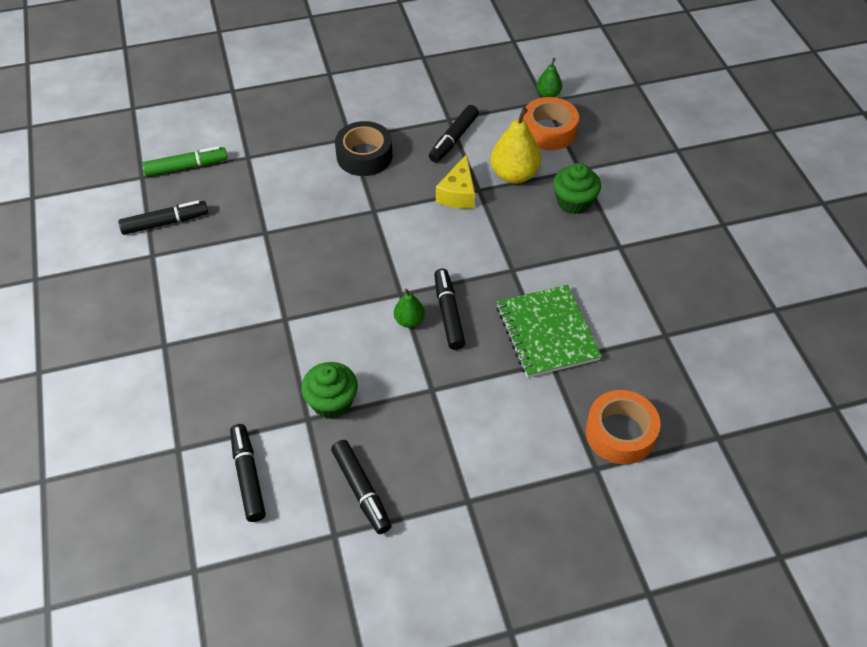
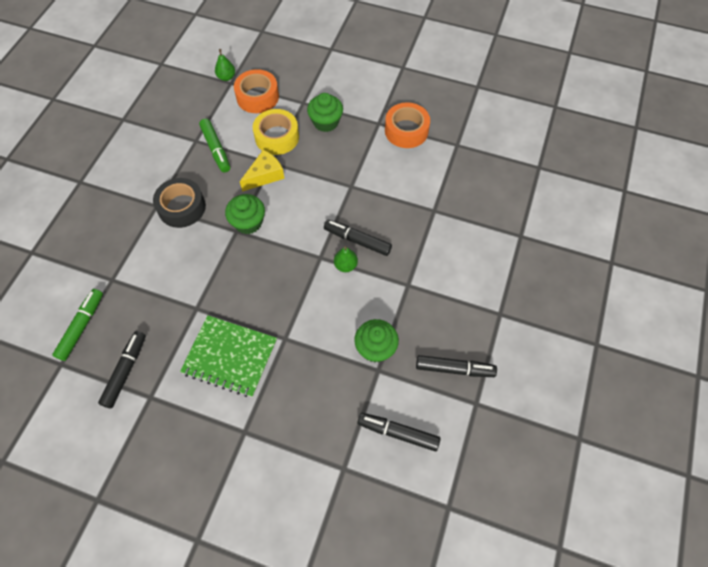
camera: 55 degrees left, 10 degrees up
black marker [429,105,479,163] -> green marker [199,119,230,172]
yellow cheese [436,154,475,209] -> yellow cheese turned 90 degrees counterclockwise [240,150,285,191]
yellow pear [491,107,541,184] -> yellow tape [253,109,299,155]
green notebook [496,285,602,378] -> green notebook moved to [180,315,277,397]
orange tape [586,390,661,465] -> orange tape moved to [385,102,430,148]
none -> green cupcake [225,194,265,234]

